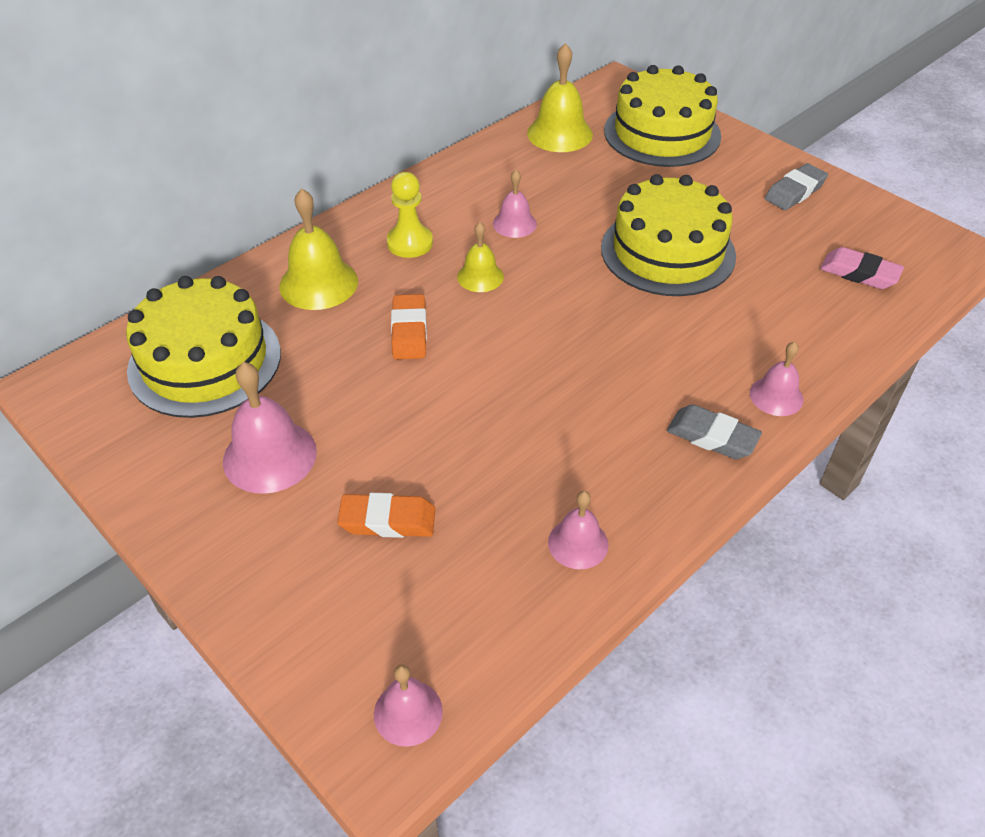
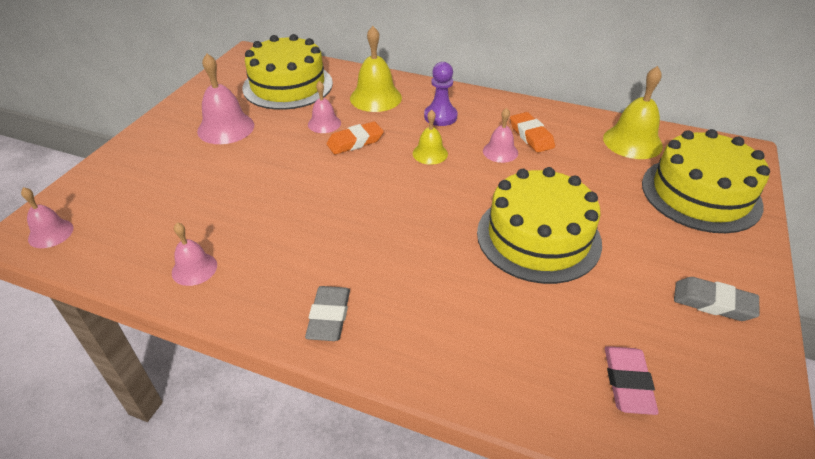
camera: 65 degrees right, 5 degrees down
orange eraser [337,493,435,538] -> orange eraser moved to [510,112,555,153]
yellow pawn [387,172,433,258] -> purple pawn [424,62,458,126]
pink bell [750,342,803,416] -> pink bell moved to [308,81,341,133]

